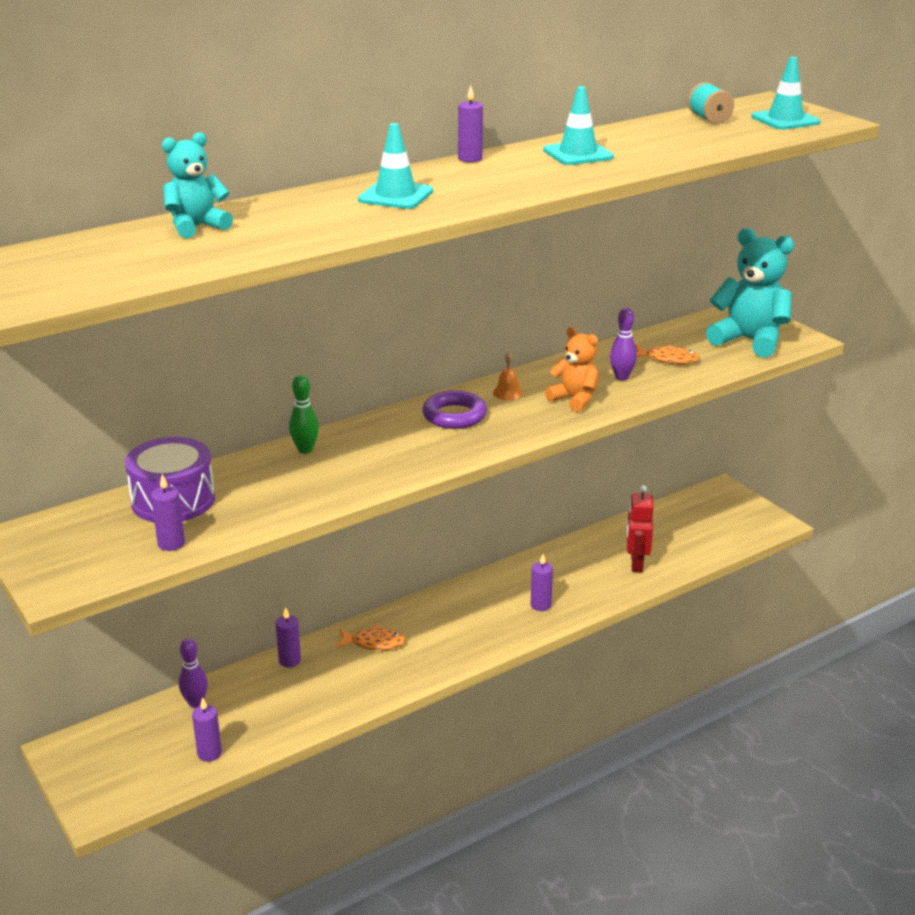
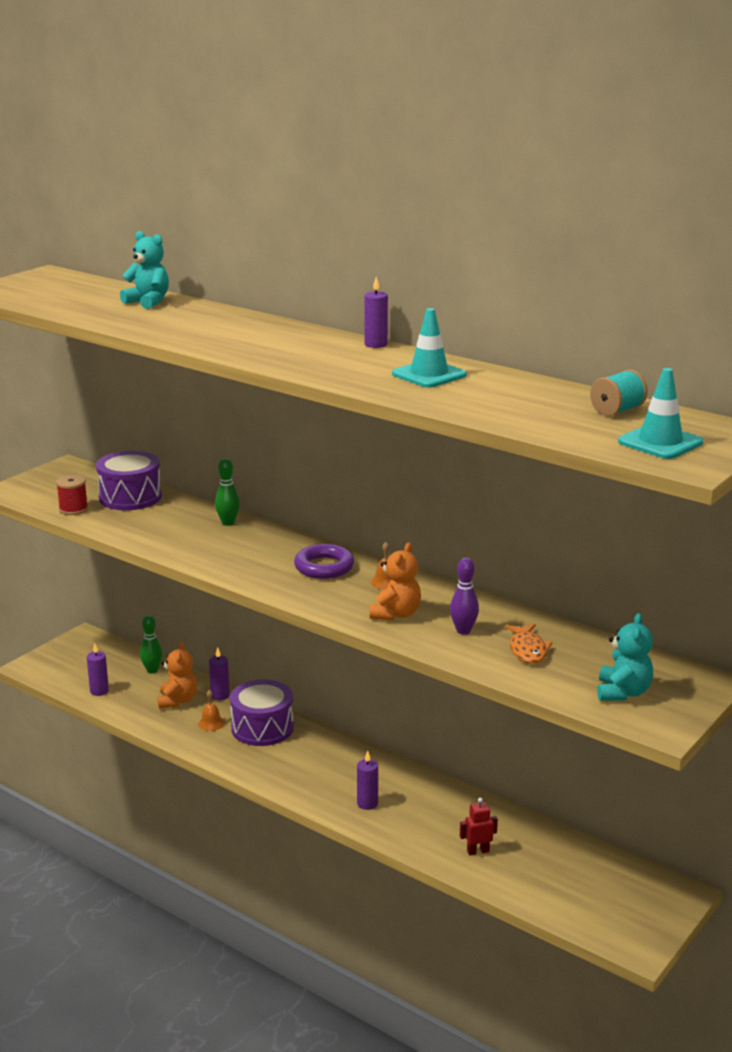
camera: 70 degrees right, 5 degrees down
purple candle [151,474,185,551] -> red spool [56,475,88,515]
purple bowling pin [179,639,208,708] -> green bowling pin [140,615,162,674]
orange fish [336,625,406,650] -> purple drum [230,679,294,746]
turquoise traffic cone [358,123,433,209] -> none
red robot [627,485,653,572] -> red robot [460,798,498,855], size x0.64
turquoise teddy bear [706,228,794,358] -> turquoise teddy bear [598,613,653,701], size x0.60
none -> orange teddy bear [157,642,197,709]
none -> orange bell [198,690,225,731]

